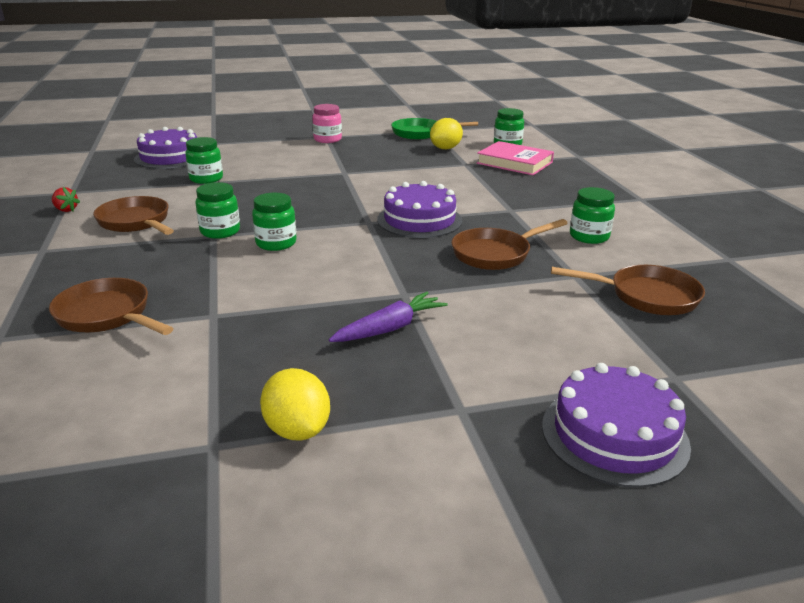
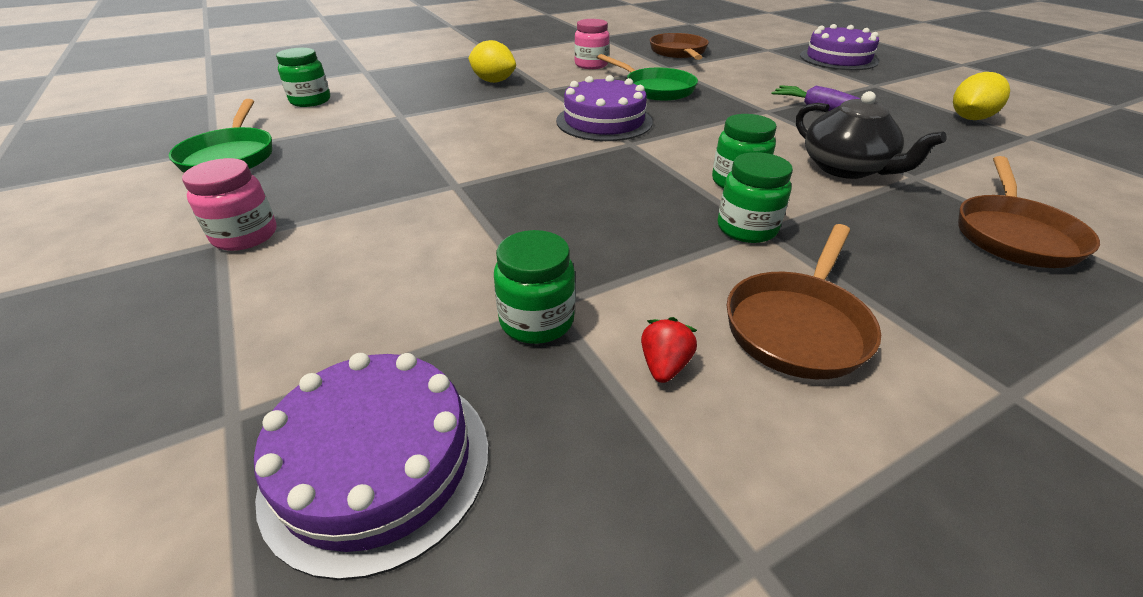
camera: 105 degrees left, 10 degrees up
red strawberry [52,187,80,212] -> red strawberry moved to [641,317,697,383]
yellow lemon [430,118,463,149] -> yellow lemon moved to [468,40,516,83]
brown pan [452,219,568,270] -> green pan [597,54,698,101]
pink book [477,141,554,175] -> none
green jar [570,187,615,244] -> pink jar [574,19,609,69]
none -> black teapot [796,91,947,179]

